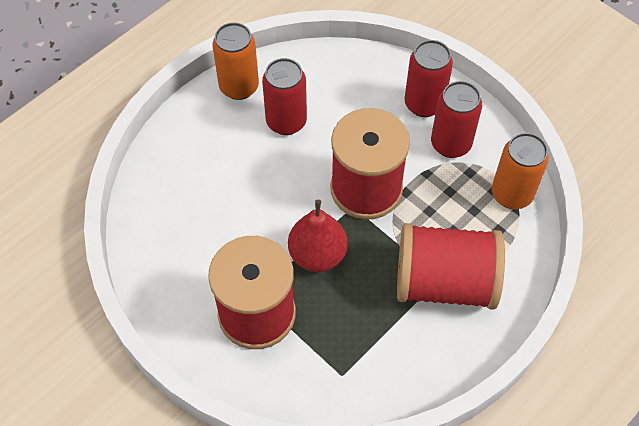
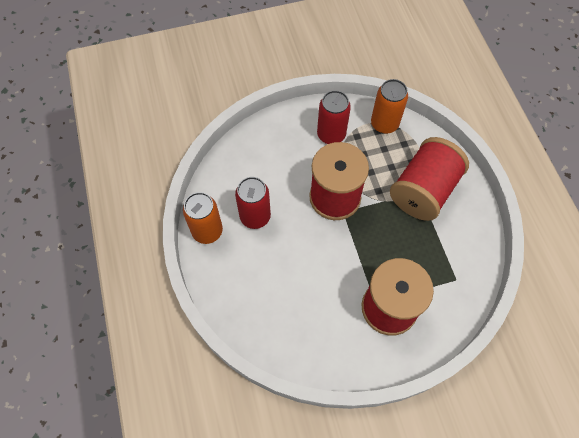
camera: 60 degrees left, 5 degrees up
red pear [288,200,347,272] -> none
red can [404,40,453,117] -> none

